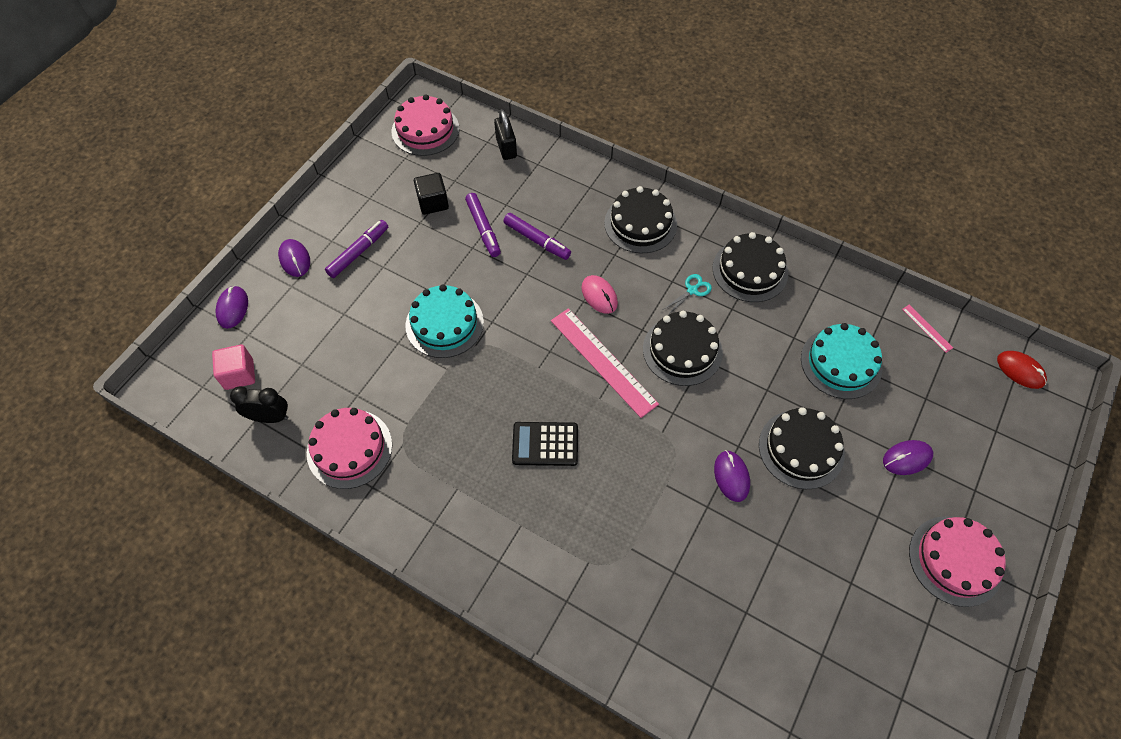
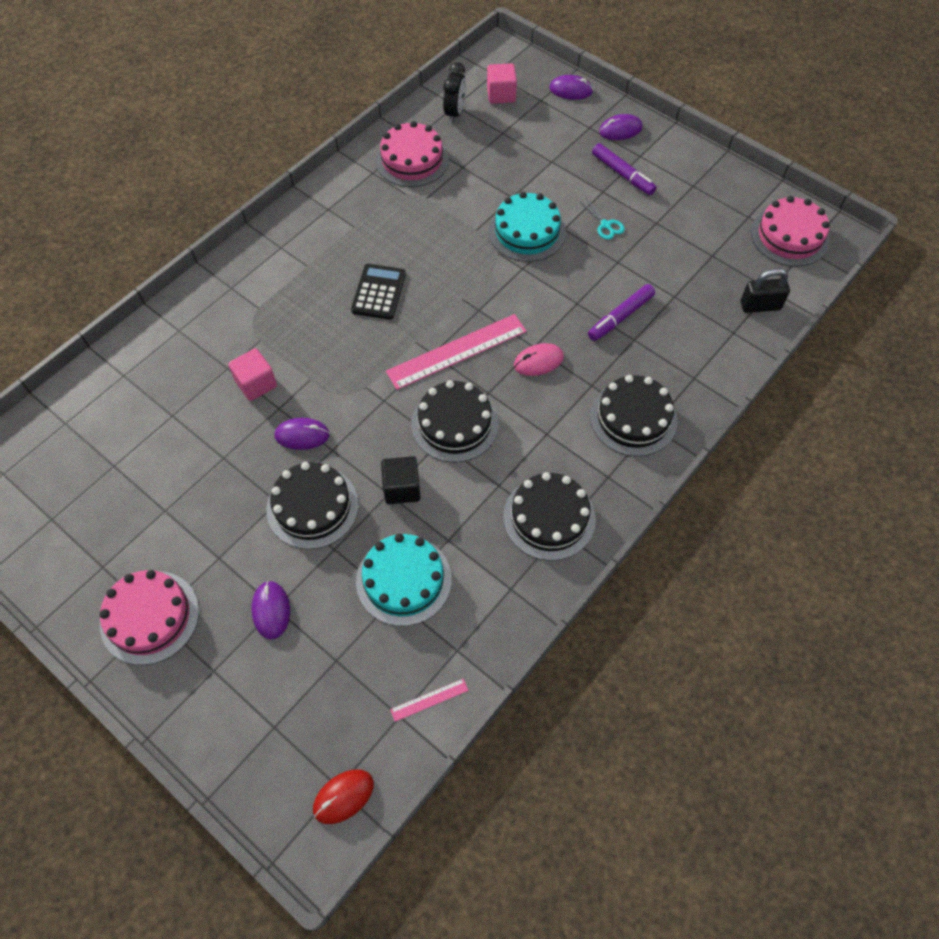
camera: 100 degrees right, 0 degrees up
black cube [414,173,449,215] -> black cube moved to [381,456,421,504]
purple marker [465,193,501,257] -> none
turquoise scissors [663,274,712,315] -> turquoise scissors moved to [581,198,625,240]
none -> pink cube [228,348,277,401]

